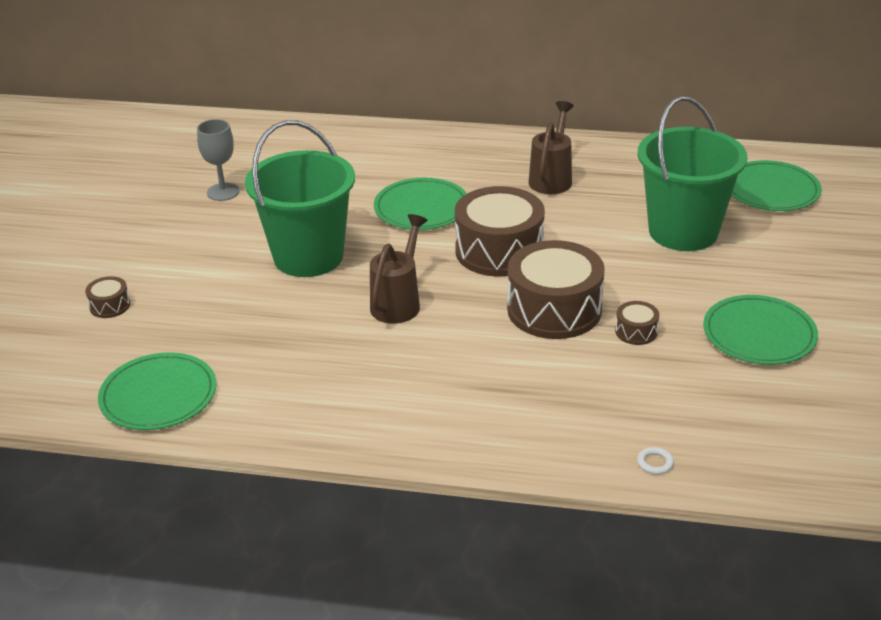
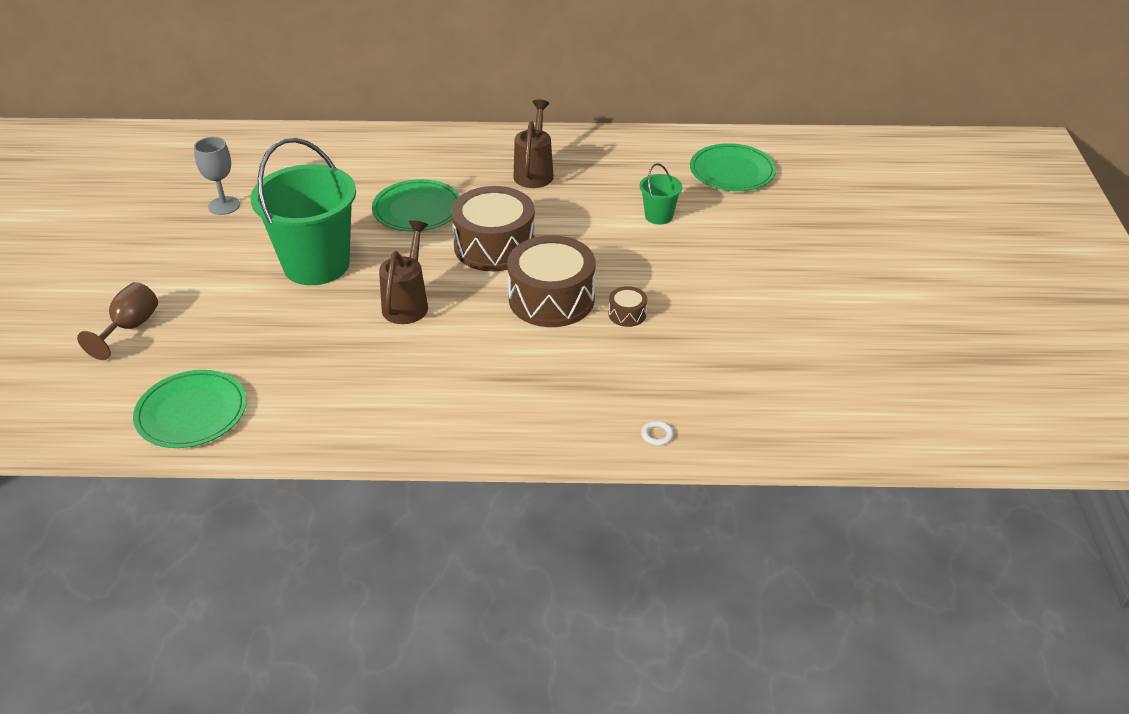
camera: 10 degrees left, 5 degrees up
brown drum [85,276,130,318] -> brown goblet [77,282,158,360]
green bucket [638,96,748,251] -> green bucket [640,163,682,225], size x0.45
green plate [703,295,818,365] -> none

